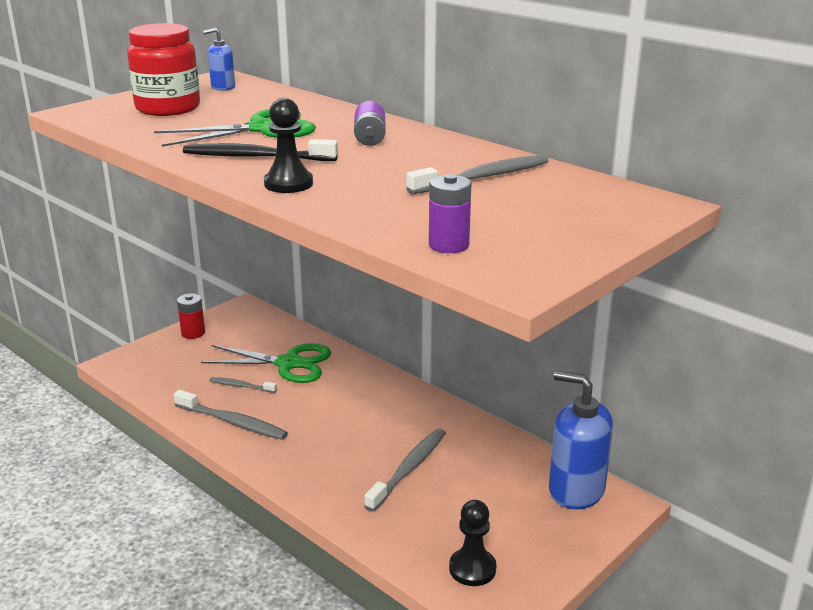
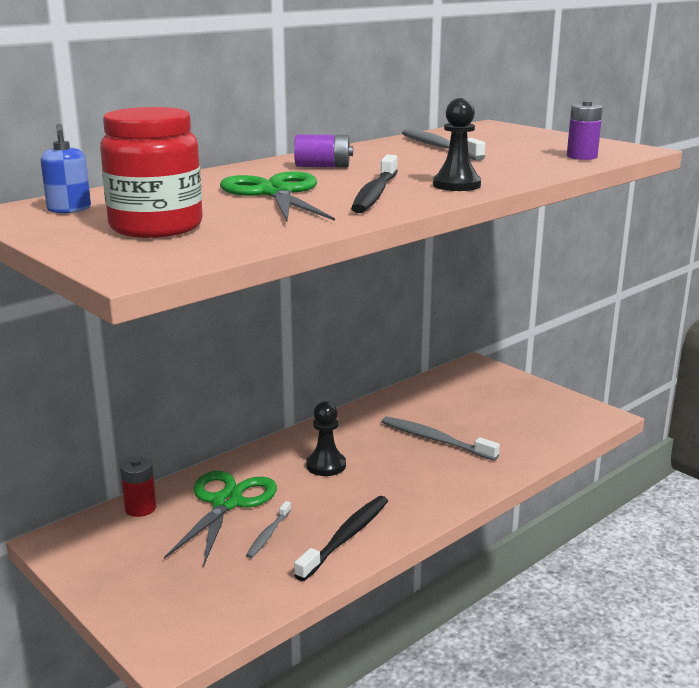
camera: 85 degrees left, 5 degrees down
grey toothbrush [174,390,288,440] -> black toothbrush [294,496,388,581]
red battery [177,293,205,339] -> red battery moved to [120,457,156,517]
black pawn [449,500,496,586] -> black pawn moved to [306,401,346,476]
blue soap dispenser [549,371,613,509] -> none

